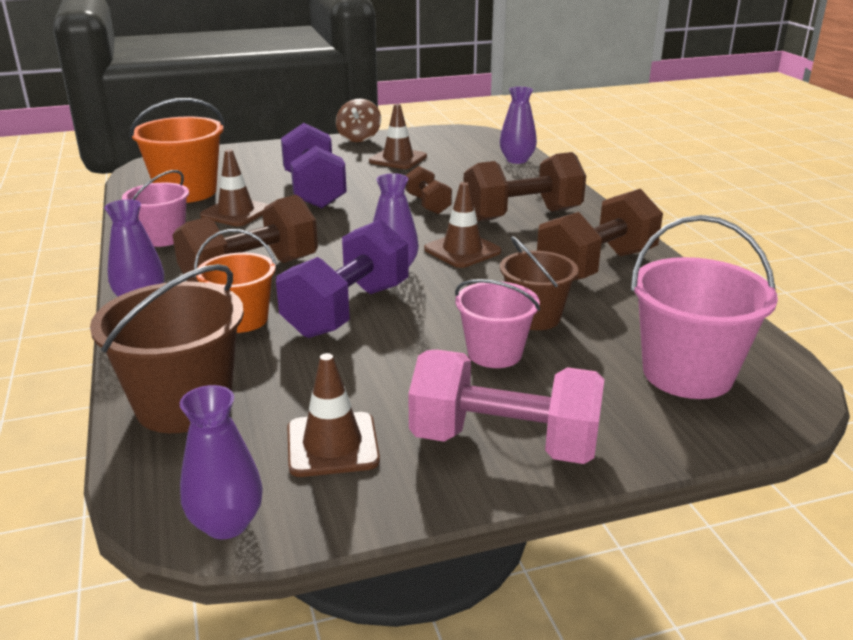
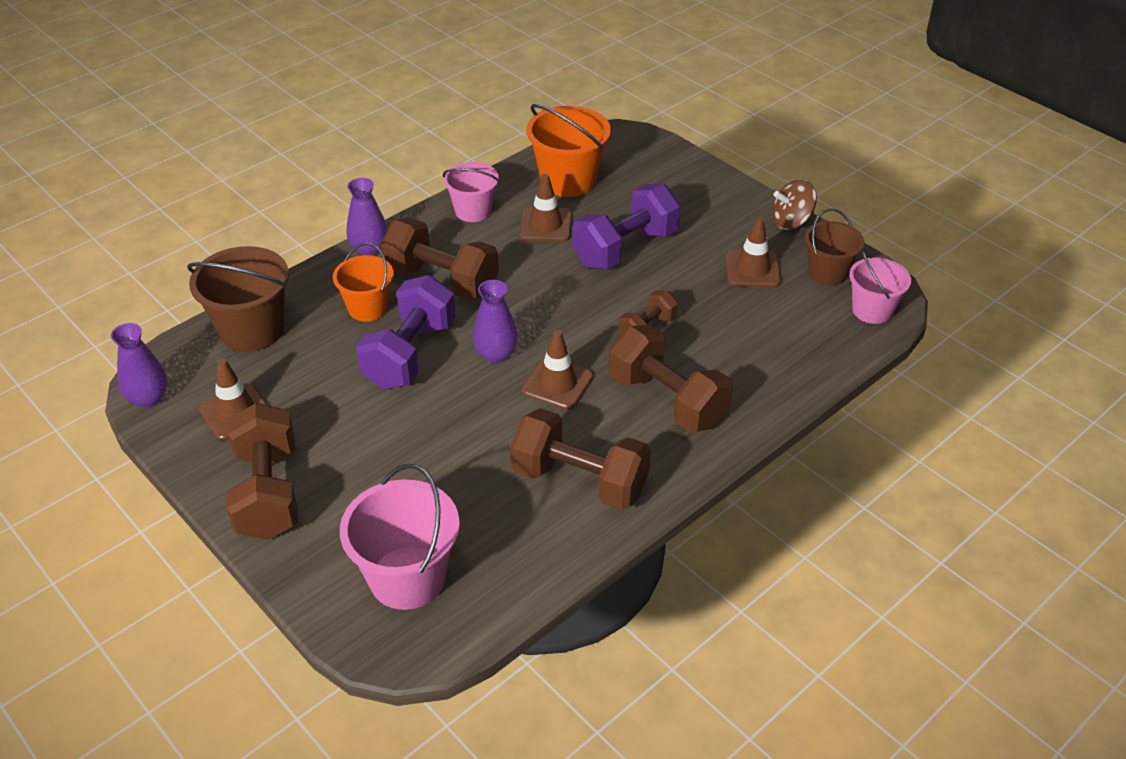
camera: 65 degrees right, 15 degrees up
purple dumbbell [276,219,409,338] -> purple dumbbell turned 75 degrees counterclockwise [356,275,456,389]
pink dumbbell [408,350,605,464] -> brown dumbbell [226,403,298,540]
pink bucket [455,279,540,368] -> pink bucket moved to [849,250,911,324]
purple vase [500,87,537,164] -> none
brown bucket [500,236,578,330] -> brown bucket moved to [805,208,864,285]

